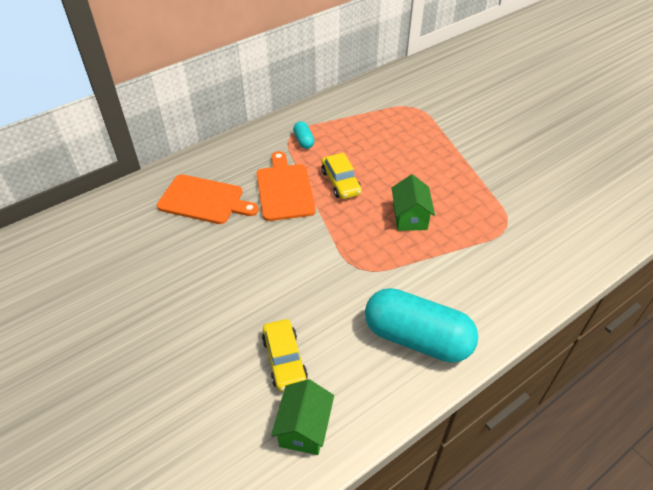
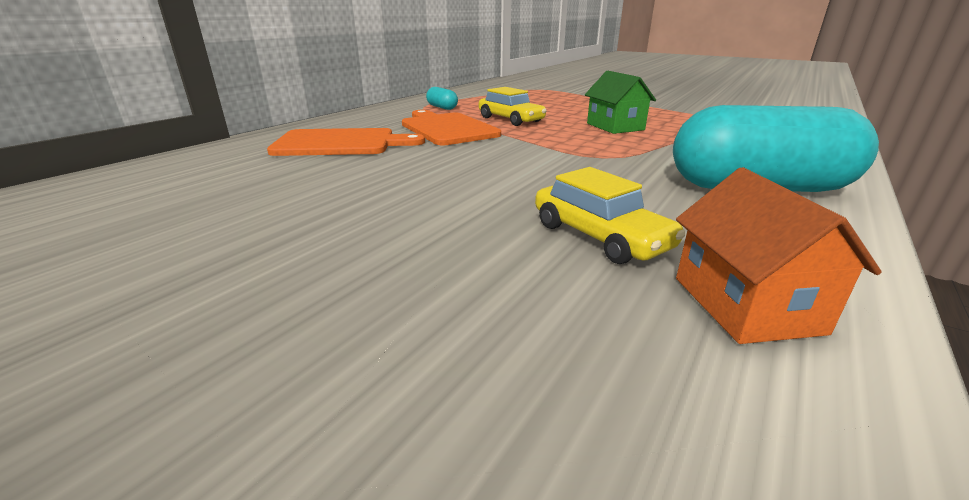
camera: 20 degrees left, 20 degrees down
green house [271,379,334,455] -> orange house [676,167,882,344]

